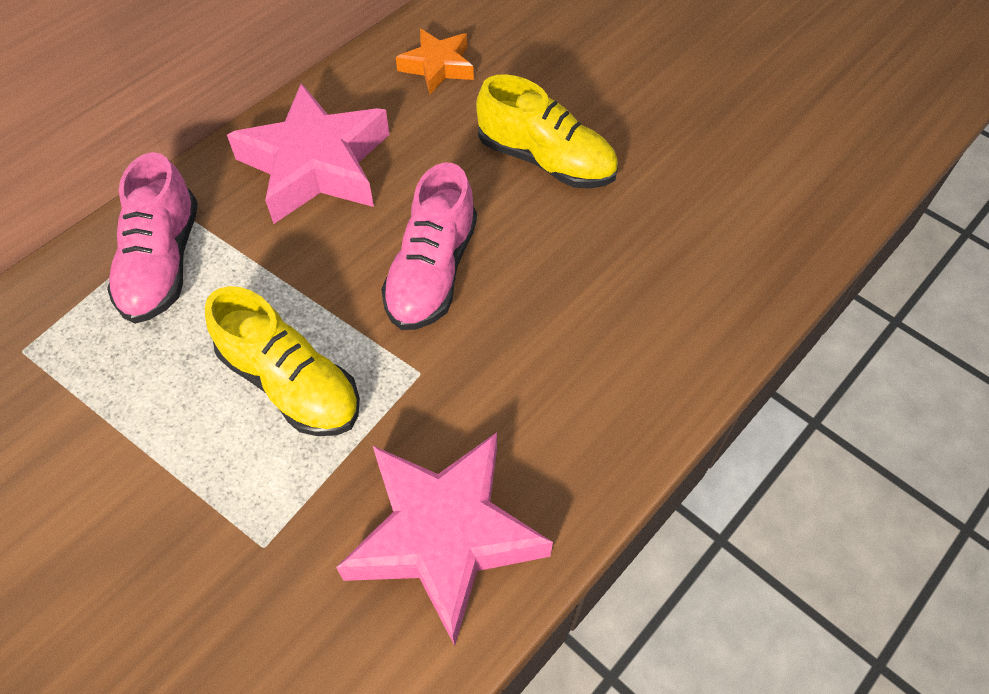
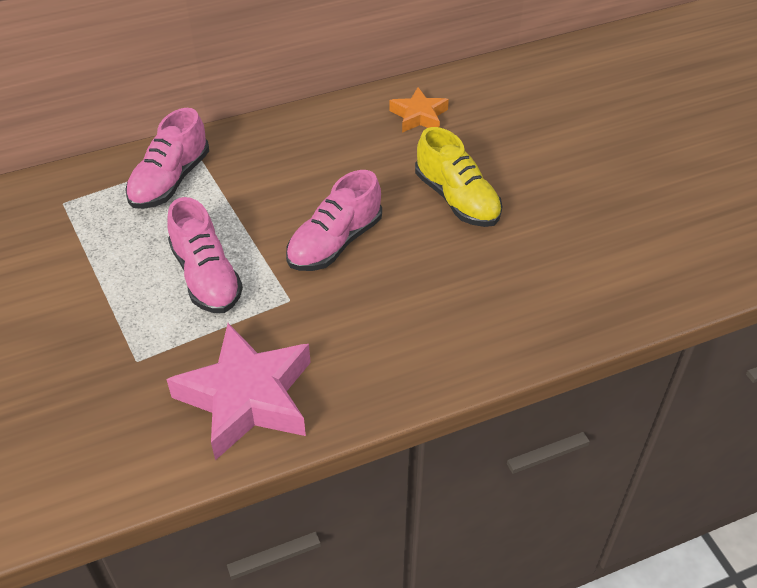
camera: 25 degrees right, 10 degrees down
yellow shoe [205,286,360,436] -> pink shoe [167,197,243,313]
pink star [227,83,390,224] -> none

